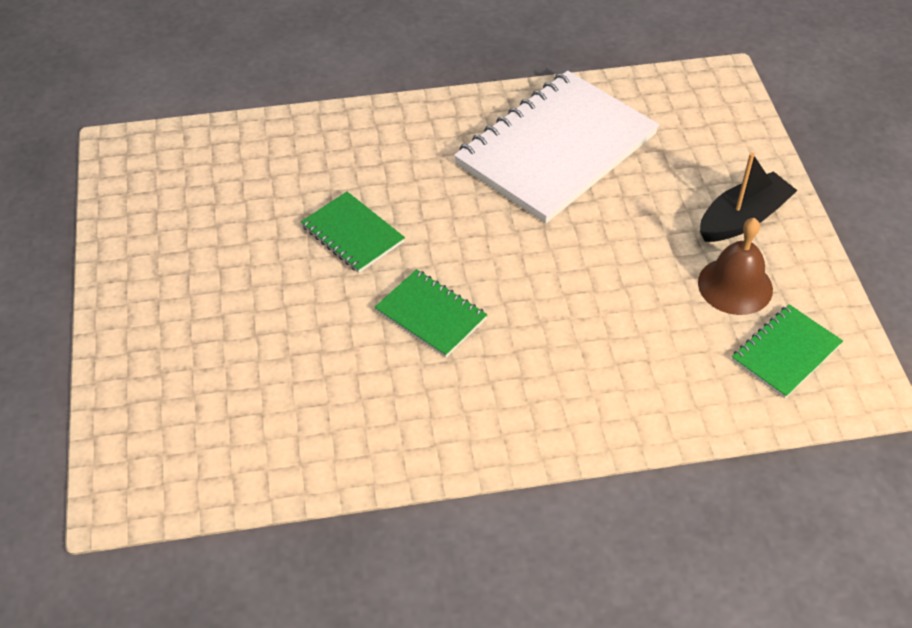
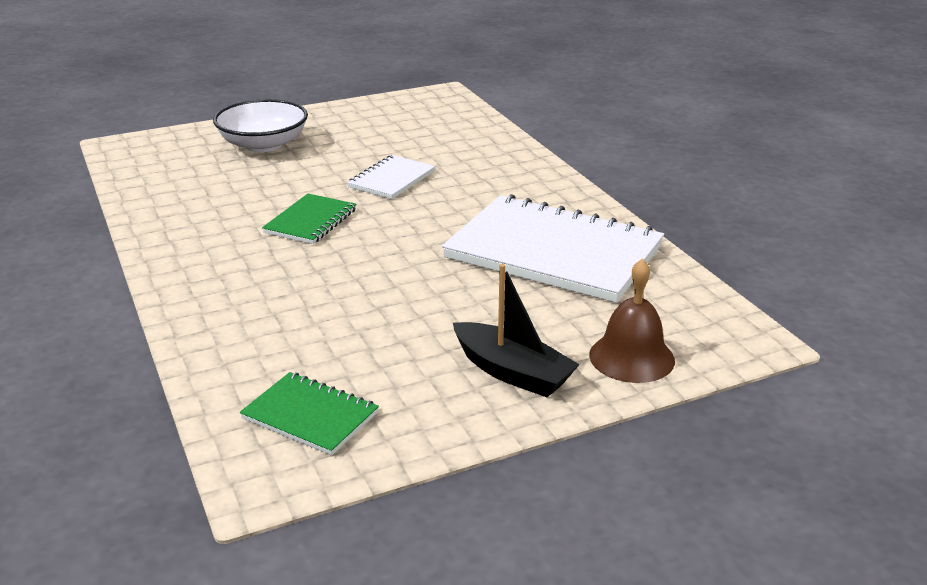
camera: 75 degrees right, 20 degrees down
green notebook [301,191,405,273] -> white notebook [347,155,435,199]
brown bell [698,218,773,315] -> brown bell moved to [589,259,675,383]
none -> white bowl [213,99,308,152]

